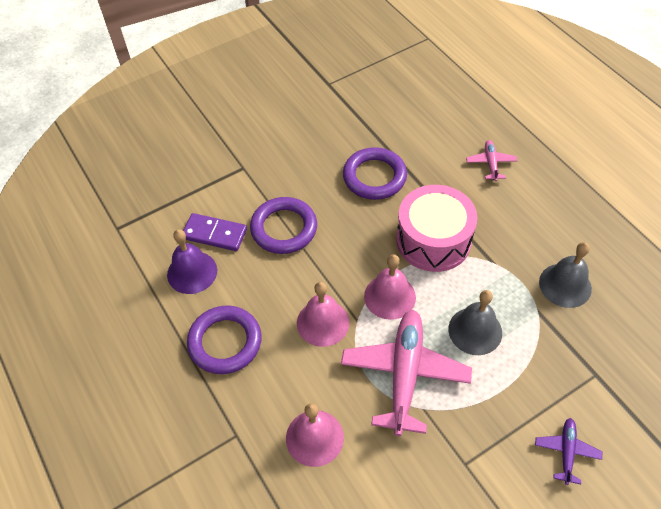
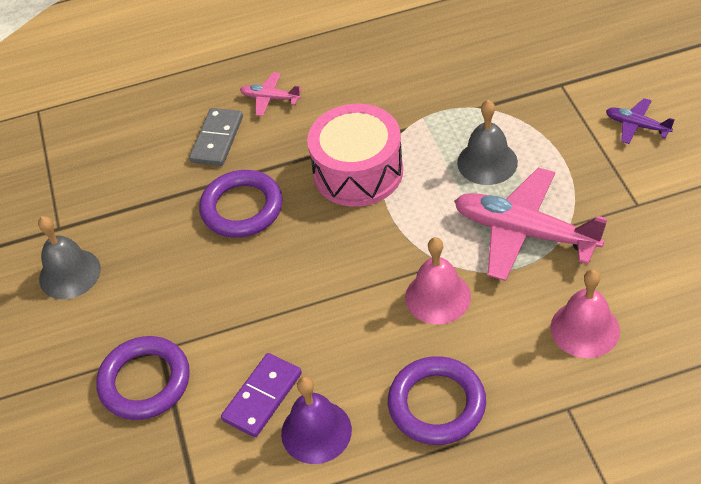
camera: 70 degrees left, 5 degrees down
purple ring [250,197,317,254] -> purple ring moved to [96,336,190,420]
pink bell [364,254,416,320] -> none
grey bell [539,242,592,308] -> grey bell moved to [38,216,101,299]
none -> grey domino [189,108,243,166]

